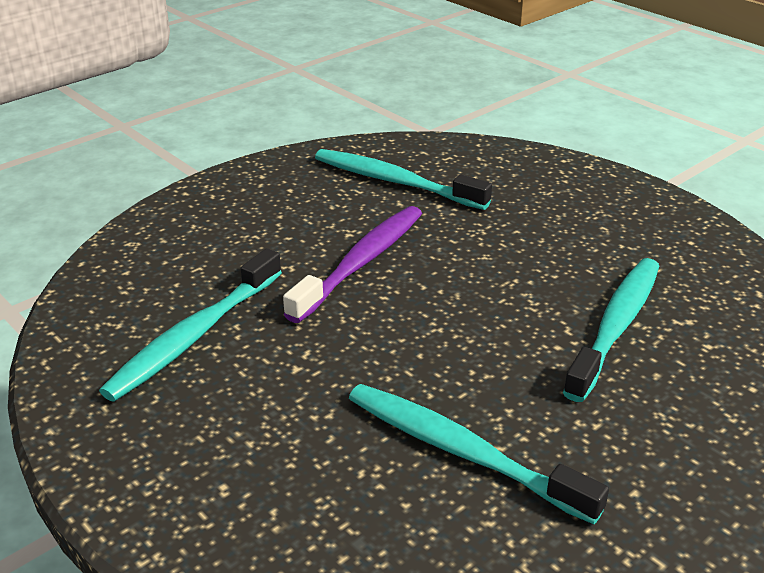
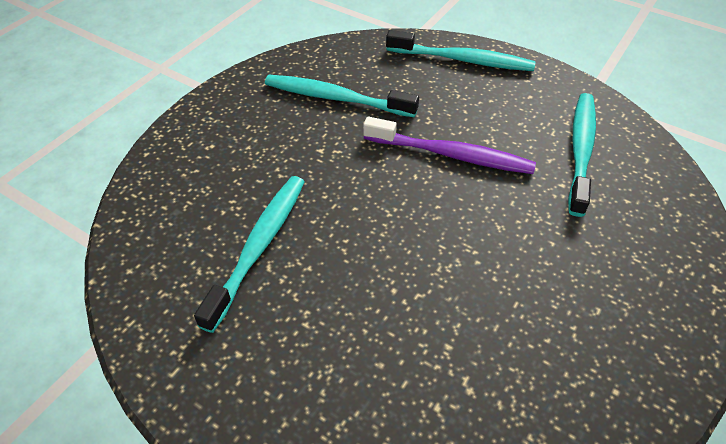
camera: 75 degrees right, 15 degrees up
turquoise toothbrush [563,258,659,402] -> turquoise toothbrush moved to [386,30,536,71]

